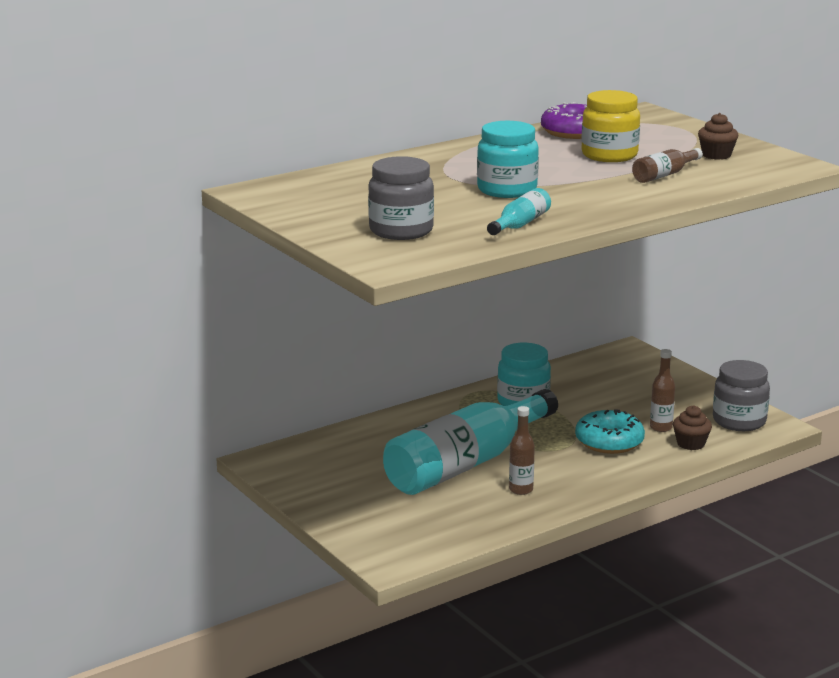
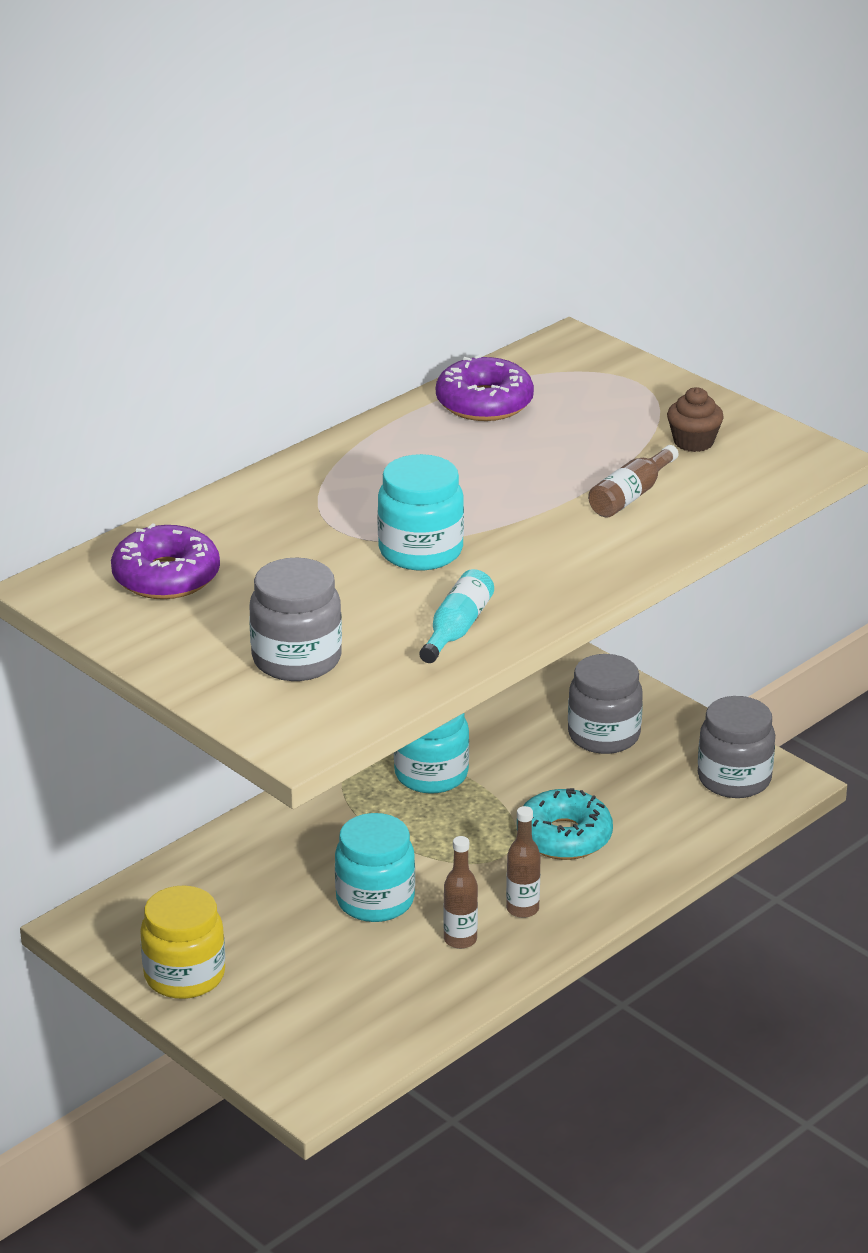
camera: 10 degrees left, 10 degrees up
turquoise bottle [383,389,558,495] -> turquoise jar [335,813,415,922]
yellow jar [581,90,640,162] -> yellow jar moved to [140,885,225,999]
brown bottle [650,349,675,432] -> brown bottle moved to [506,806,541,918]
brown cupcake [673,405,712,450] -> none
none -> purple donut [111,523,220,599]
none -> grey jar [568,654,643,754]

